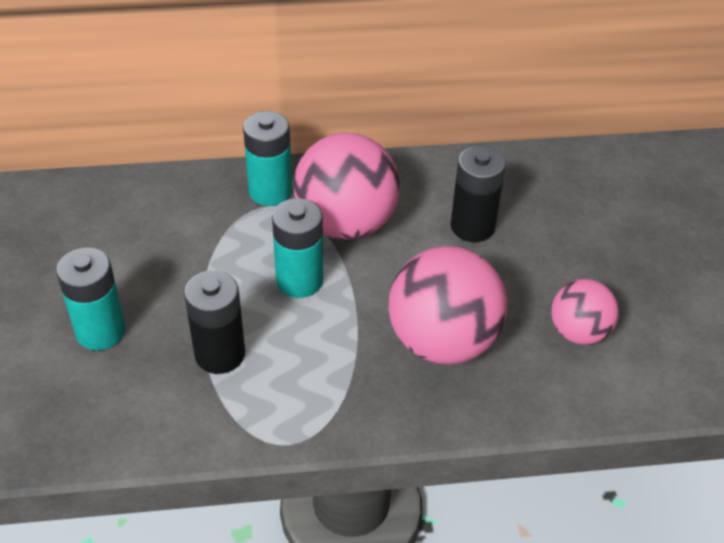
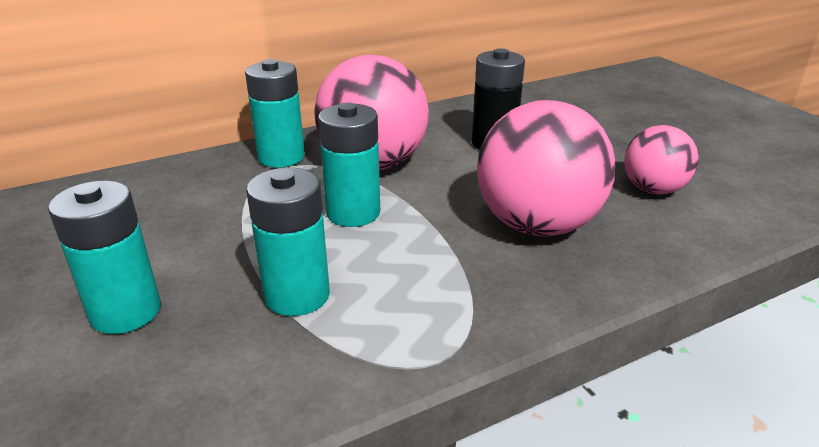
camera: 20 degrees left, 15 degrees down
black battery [184,270,245,374] -> turquoise battery [246,168,330,316]

